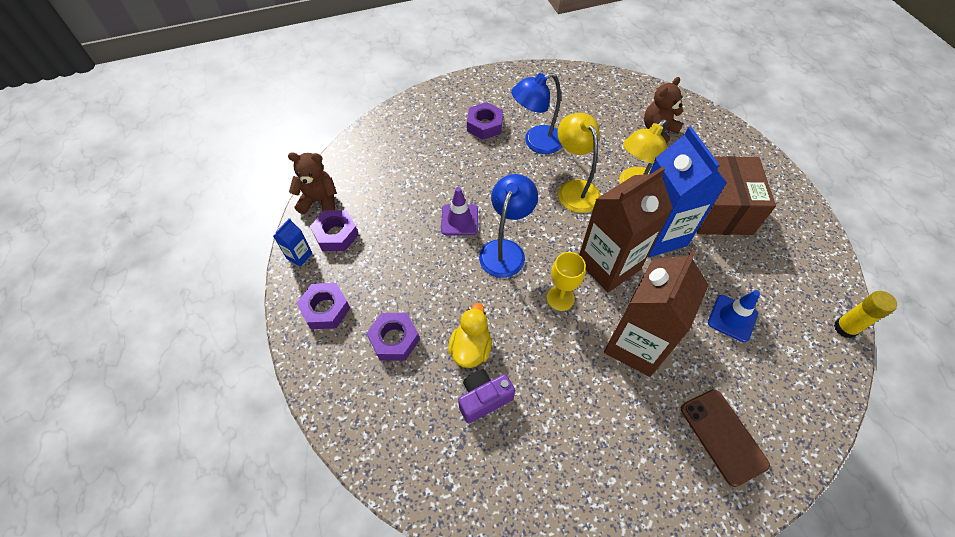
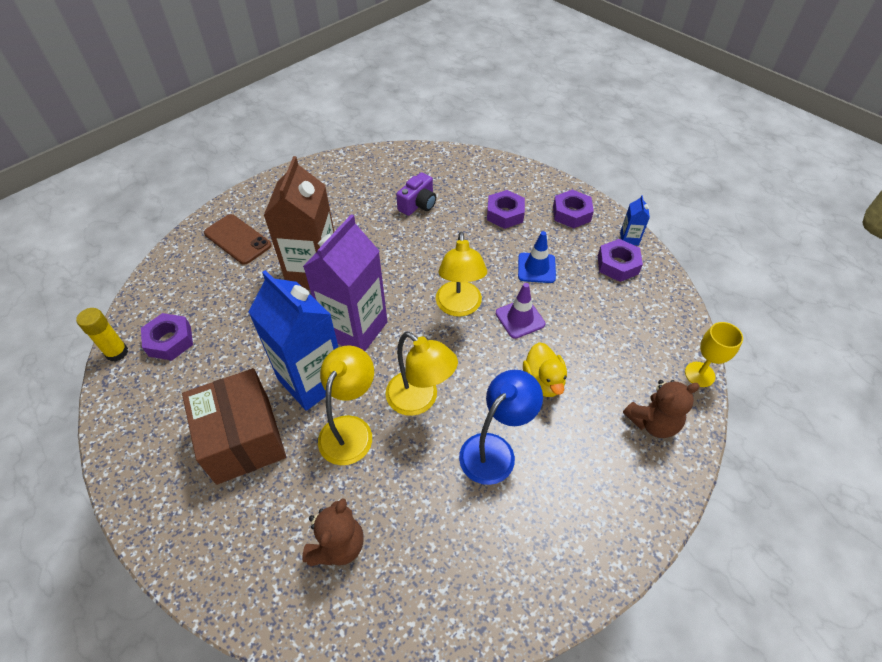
camera: 155 degrees right, 5 degrees down
brown teddy bear [288,152,337,214] -> brown teddy bear moved to [623,380,700,438]
yellow duck [448,303,492,368] -> yellow duck moved to [523,342,567,397]
purple nut [467,102,503,140] -> purple nut moved to [141,313,193,361]
blue lamp [479,174,538,278] -> yellow lamp [436,232,487,317]
yellow goblet [547,252,586,311] -> yellow goblet moved to [685,322,743,387]
brown carton [579,166,673,292] -> purple carton [303,214,387,351]
blue traffic cone [708,290,760,342] -> blue traffic cone moved to [518,231,556,283]

